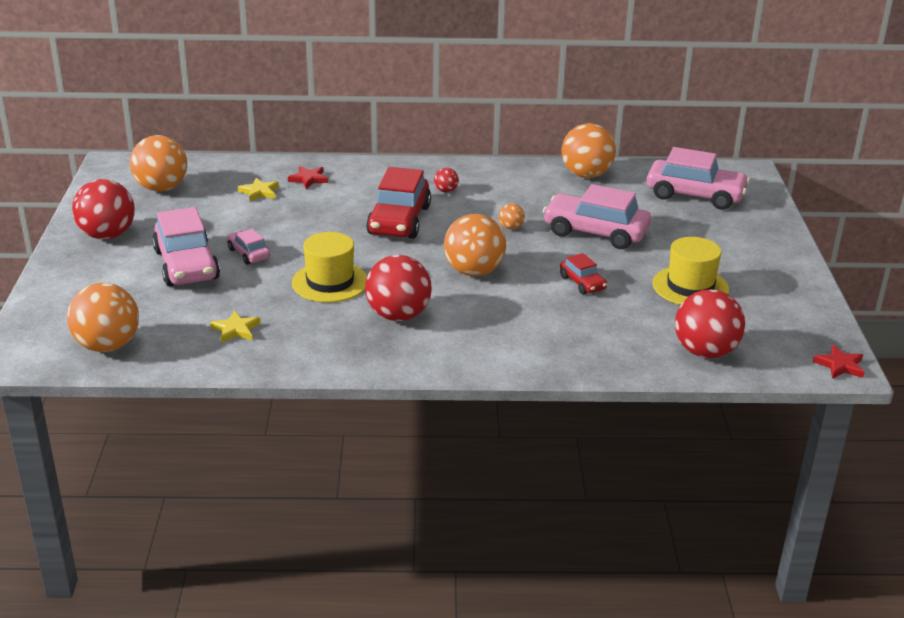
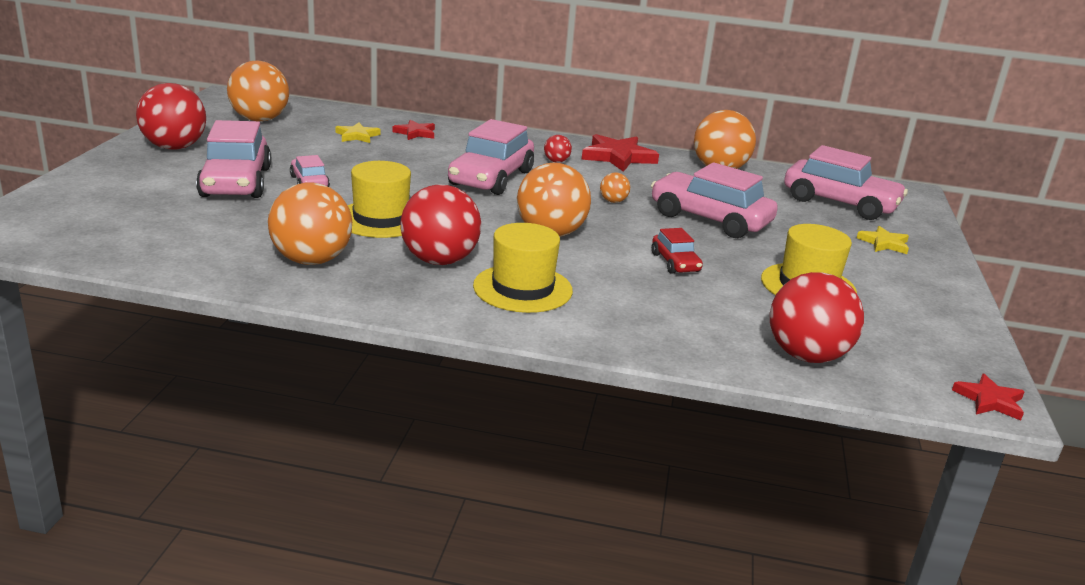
camera: 10 degrees right, 5 degrees down
orange ball [67,283,139,352] -> orange ball moved to [268,182,352,265]
yellow star [210,311,260,343] -> yellow star moved to [857,226,909,254]
red car [366,167,431,239] -> pink car [448,119,534,195]
none -> yellow hat [473,223,573,313]
none -> red star [582,134,659,172]

